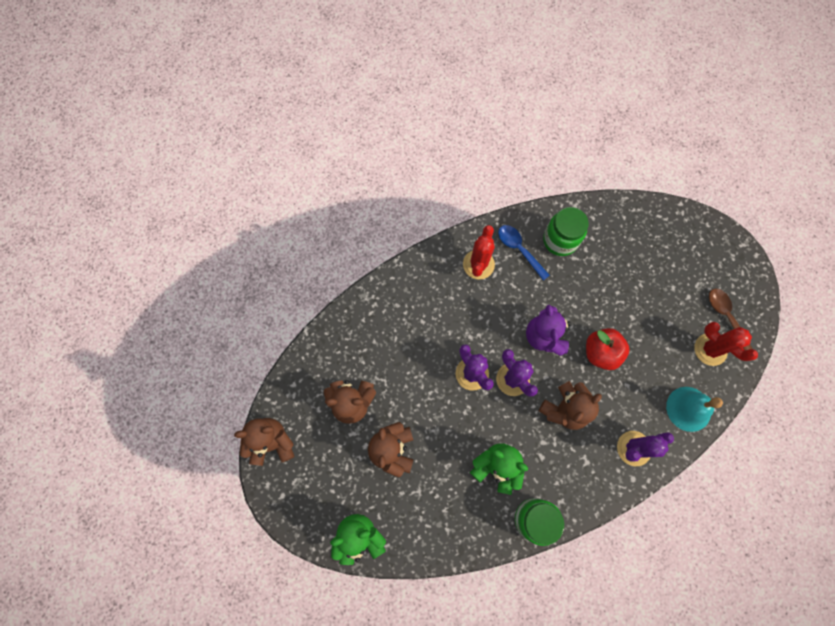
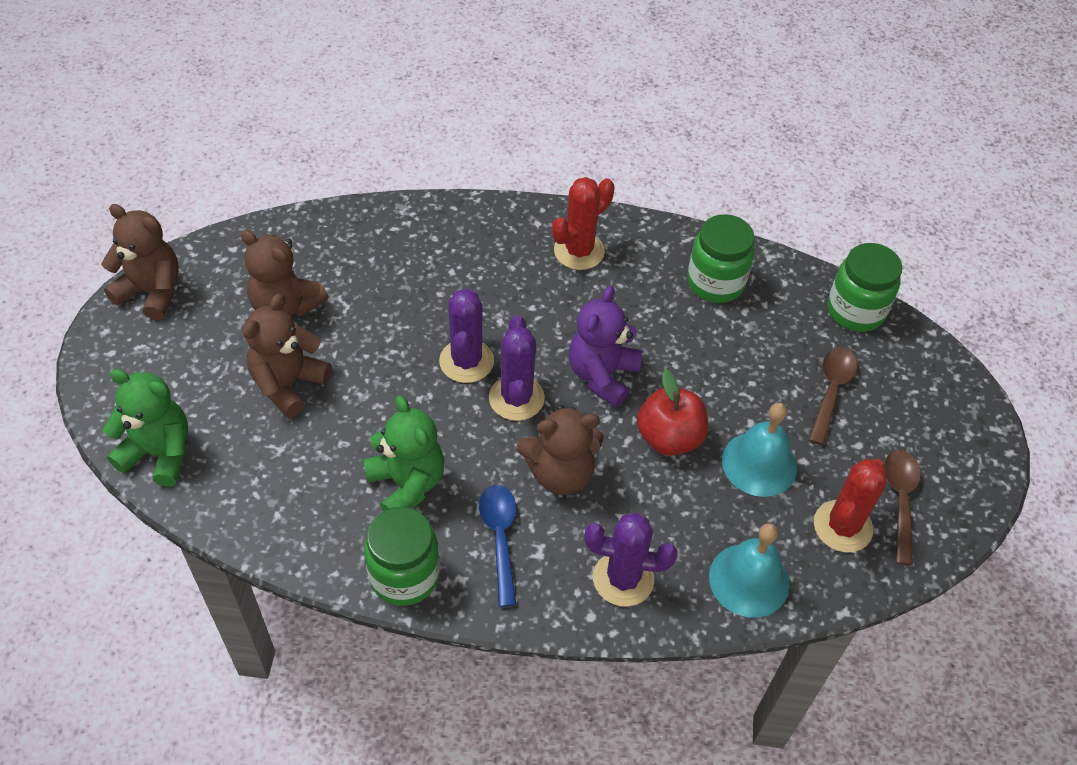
camera: 30 degrees right, 20 degrees down
blue spoon [498,225,550,281] -> blue spoon moved to [479,485,517,607]
red cactus [694,322,758,366] -> red cactus turned 45 degrees clockwise [814,459,887,552]
none -> turquoise bell [722,403,797,497]
none -> brown spoon [808,347,858,445]
none -> green jar [827,243,902,332]

